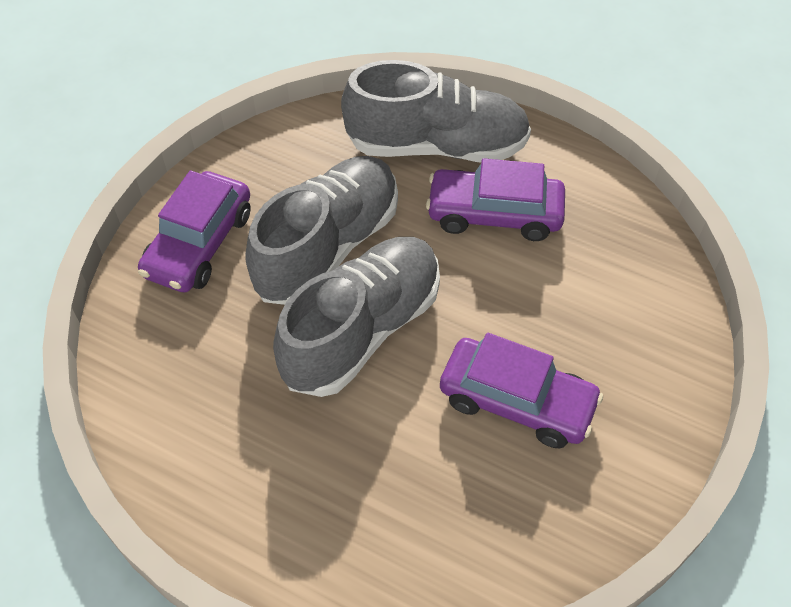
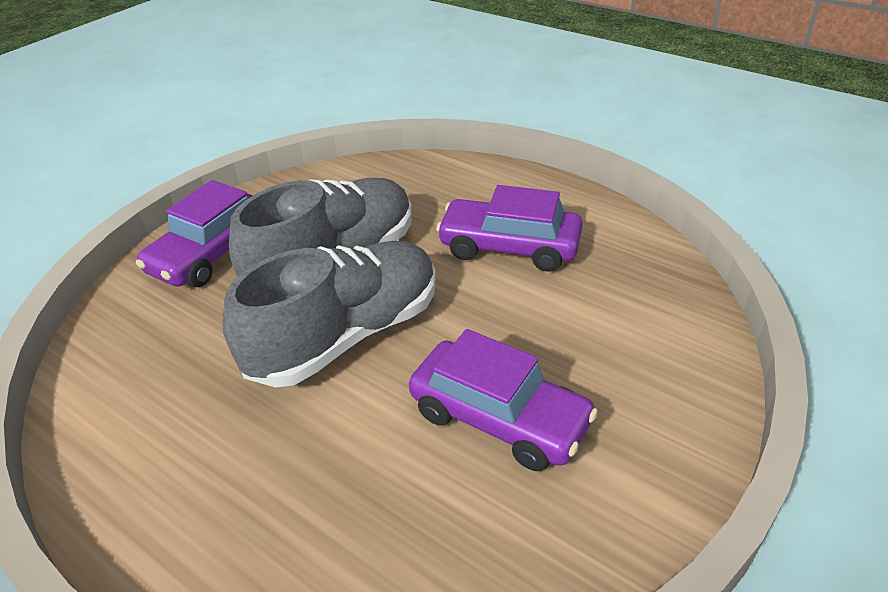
camera: 10 degrees right, 15 degrees down
grey shoe [341,60,531,162] -> none

